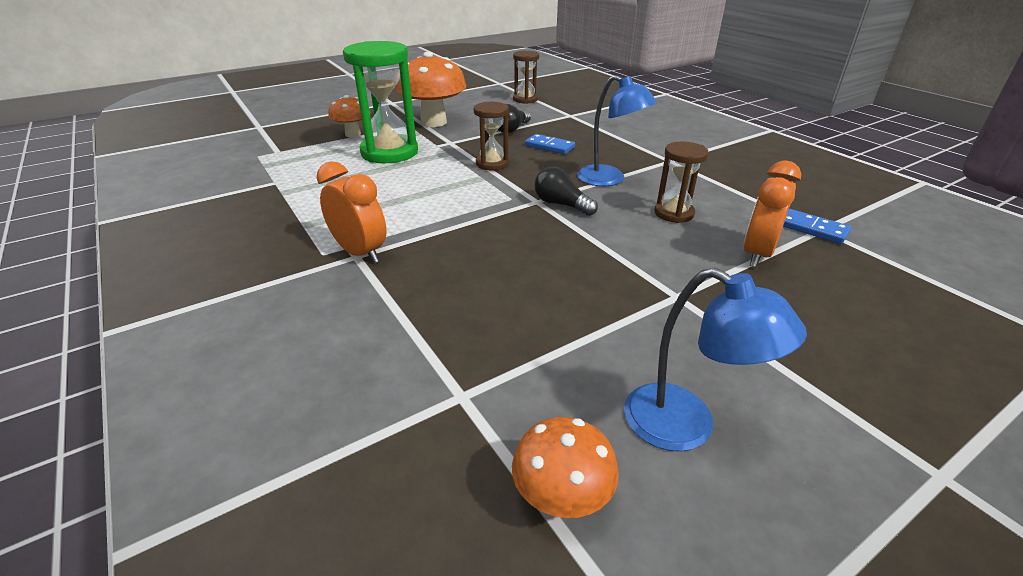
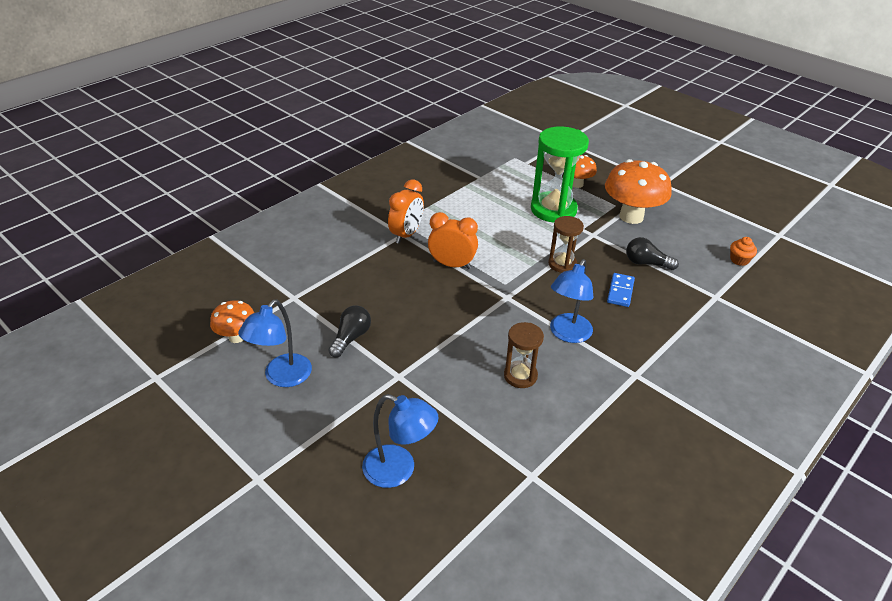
camera: 75 degrees right, 5 degrees up
brown hourglass [513,51,539,104] -> orange cupcake [730,237,757,266]
black light bulb [535,166,598,216] -> black light bulb moved to [328,305,371,357]
orange clock [744,160,801,267] -> orange clock moved to [428,212,478,269]
blue domino [783,209,851,244] -> none
none -> blue lamp [362,394,439,488]

